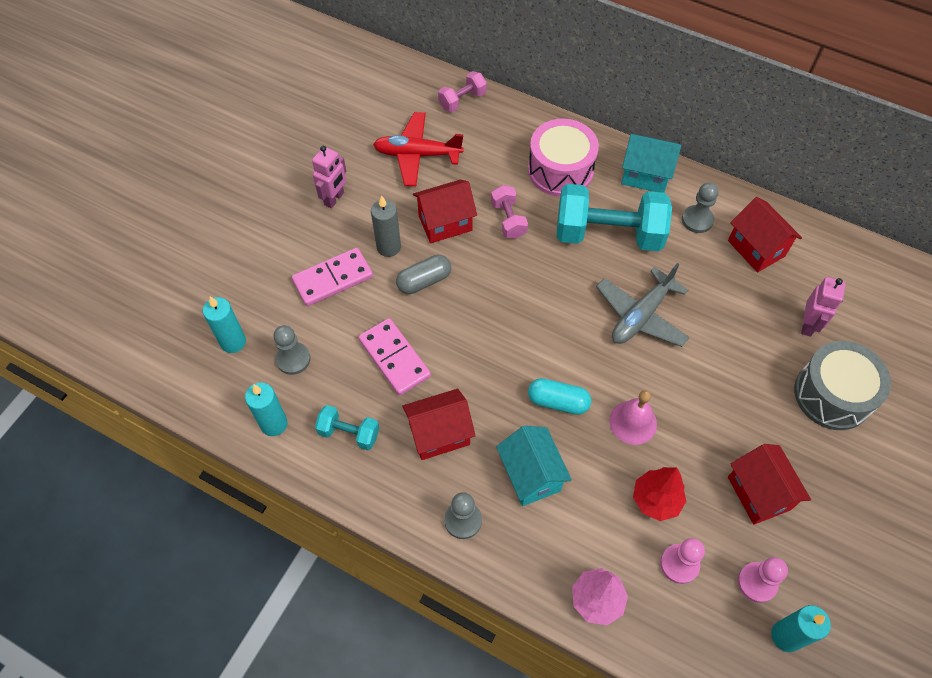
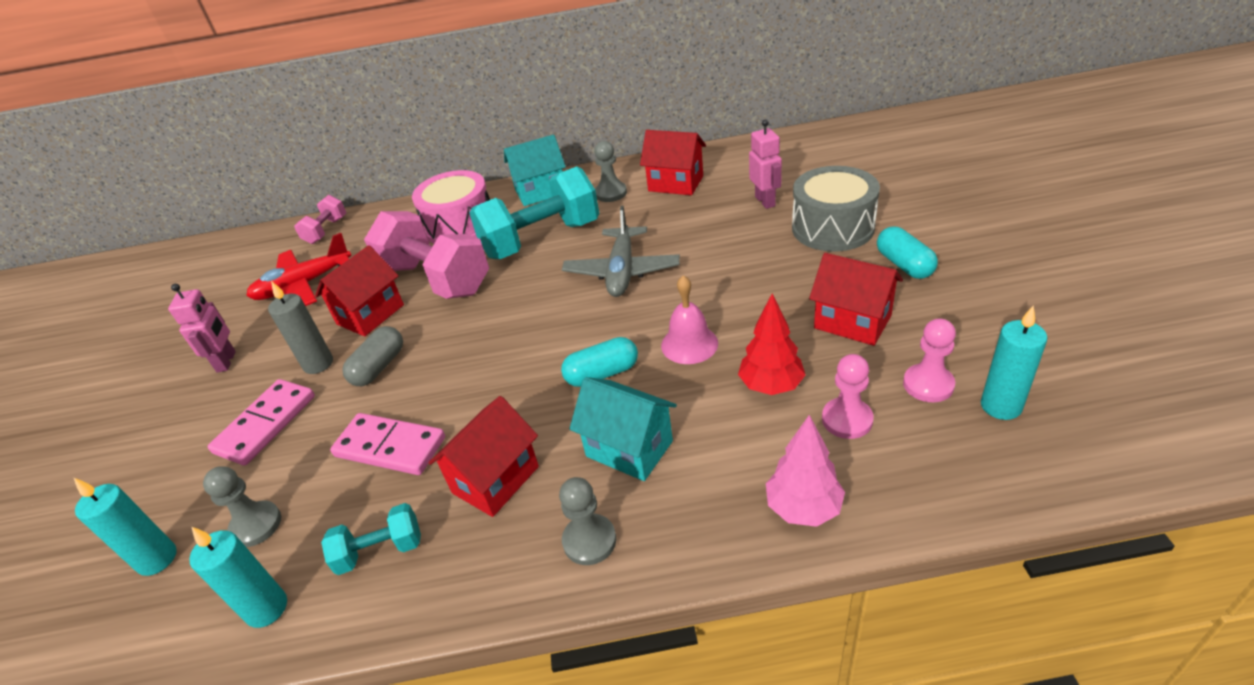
camera: 30 degrees left, 20 degrees down
pink dumbbell [491,185,528,239] -> pink dumbbell [364,211,489,299], size x2.06
none -> turquoise capsule [877,227,938,279]

